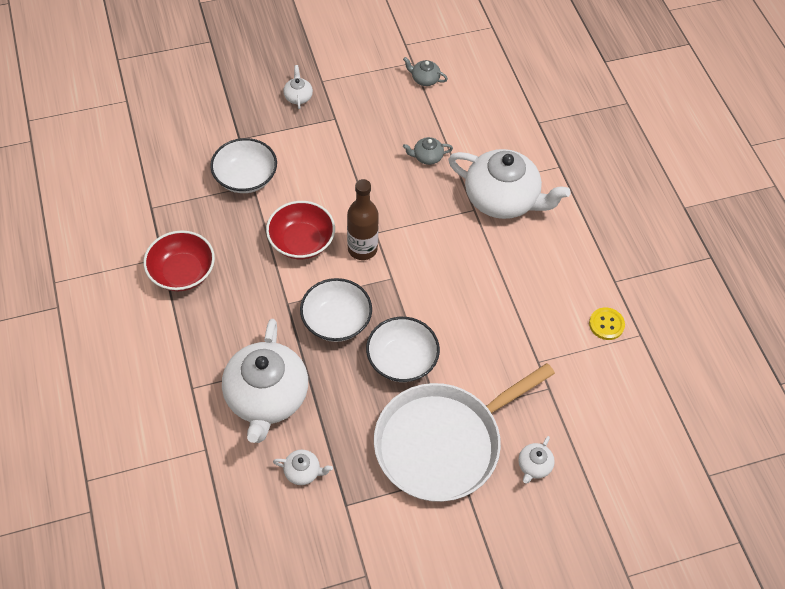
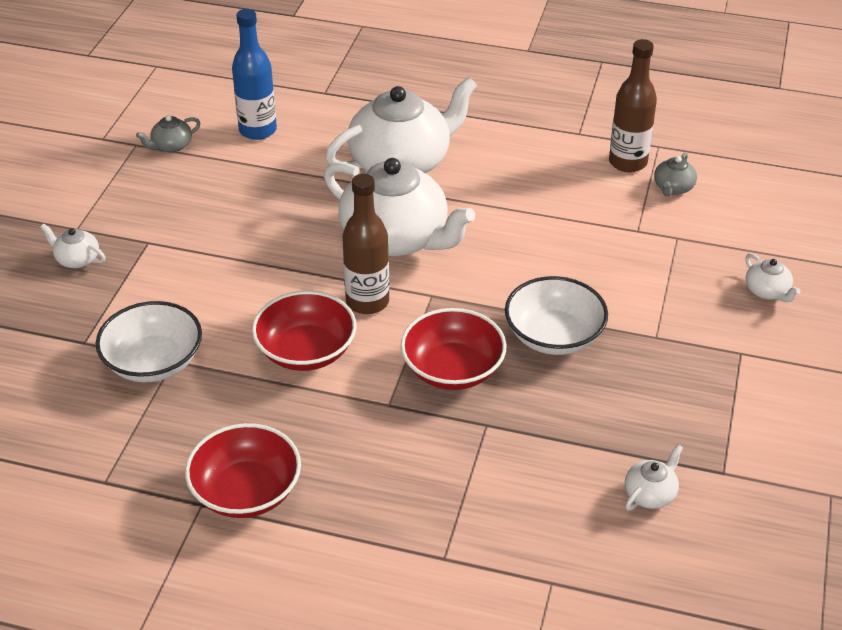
camera: 55 degrees left, 15 degrees down
white teapot [222,319,308,443] -> white teapot moved to [324,158,475,256]
white bowl [300,278,372,342] -> red bowl [401,308,507,390]
white pan [374,363,555,502] -> none
grey teapot [403,137,453,165] -> grey teapot moved to [654,153,697,196]
yellow button [589,308,625,340] -> brown bottle [609,39,657,172]
none -> blue bottle [232,9,277,140]

